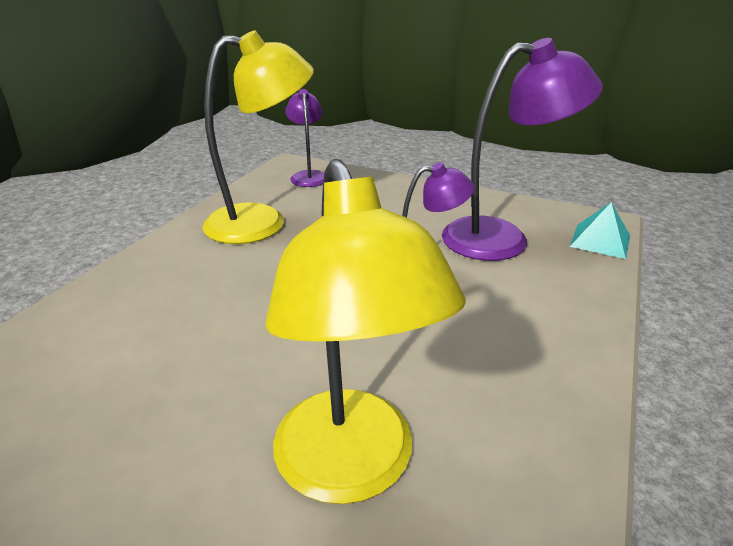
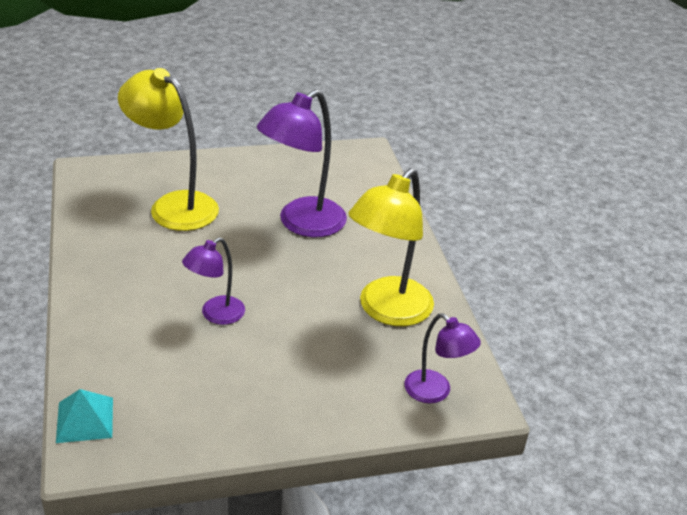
camera: 140 degrees right, 5 degrees up
purple lamp [442,38,603,261] -> purple lamp moved to [257,89,347,238]

